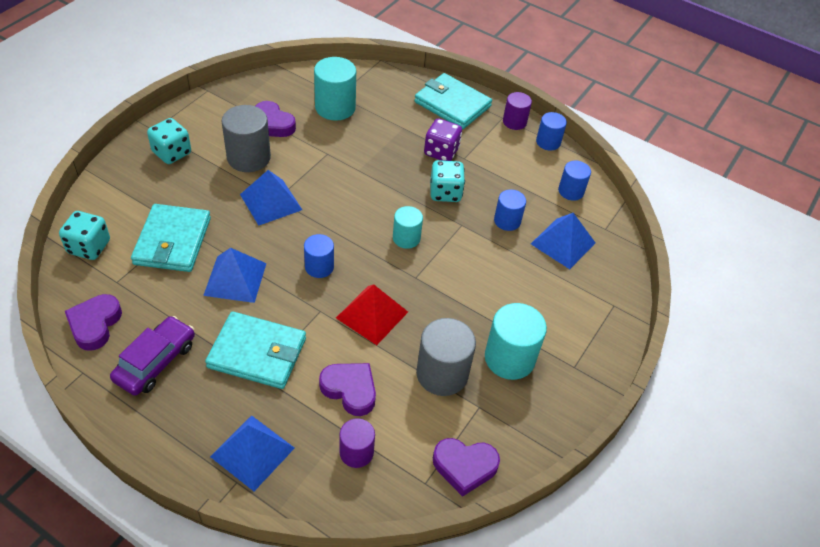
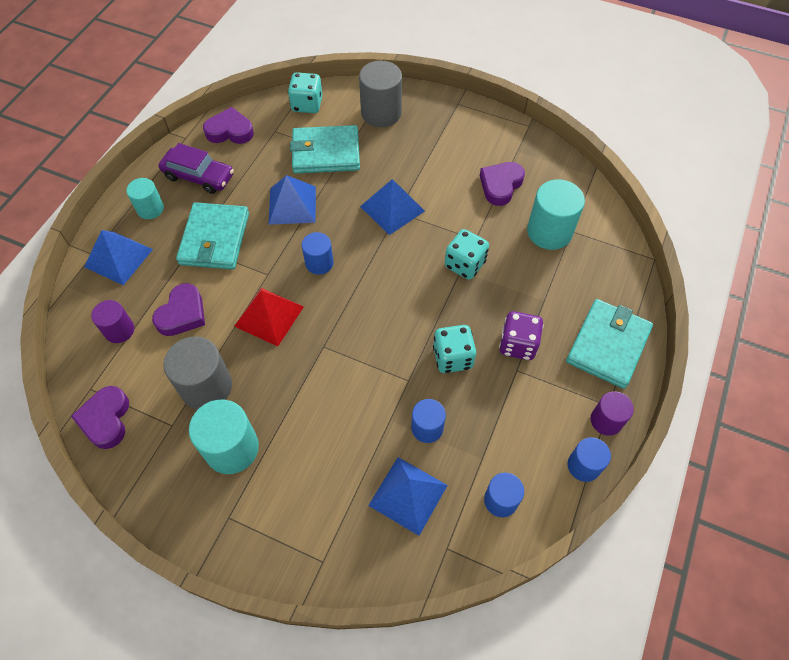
camera: 85 degrees right, 10 degrees up
turquoise dice [147,118,191,164] -> turquoise dice moved to [445,229,489,280]
grey cylinder [222,105,271,172] -> grey cylinder moved to [359,61,402,127]
turquoise cylinder [393,206,423,249] -> turquoise cylinder moved to [127,178,164,219]

